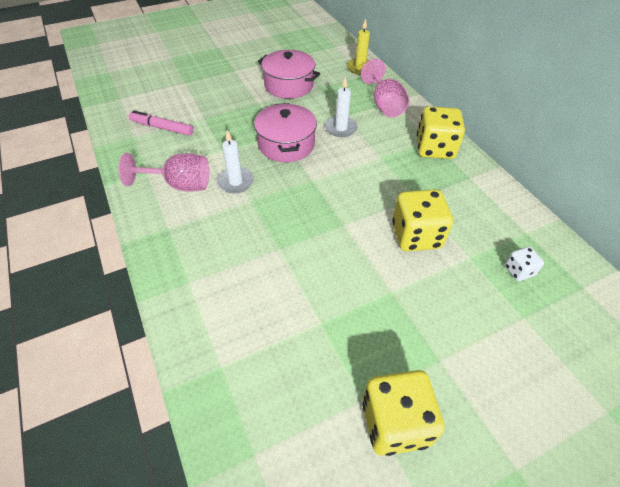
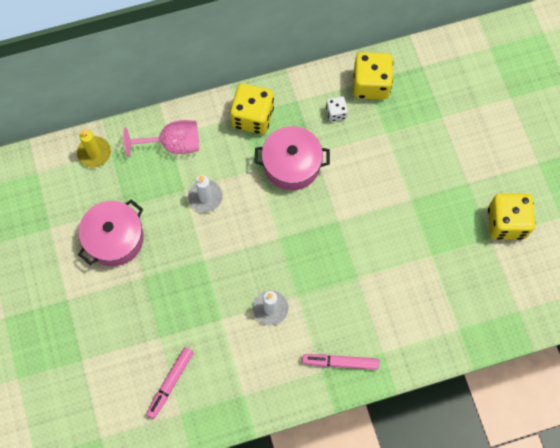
camera: 80 degrees left, 20 degrees up
pink goblet [118,153,209,192] -> none
pink pot [254,103,317,162] -> pink pot moved to [254,126,330,190]
yellow dice [392,189,453,251] -> yellow dice moved to [353,52,393,100]
white dice [505,246,544,281] -> white dice moved to [326,97,348,122]
none -> pink marker [302,354,379,370]

